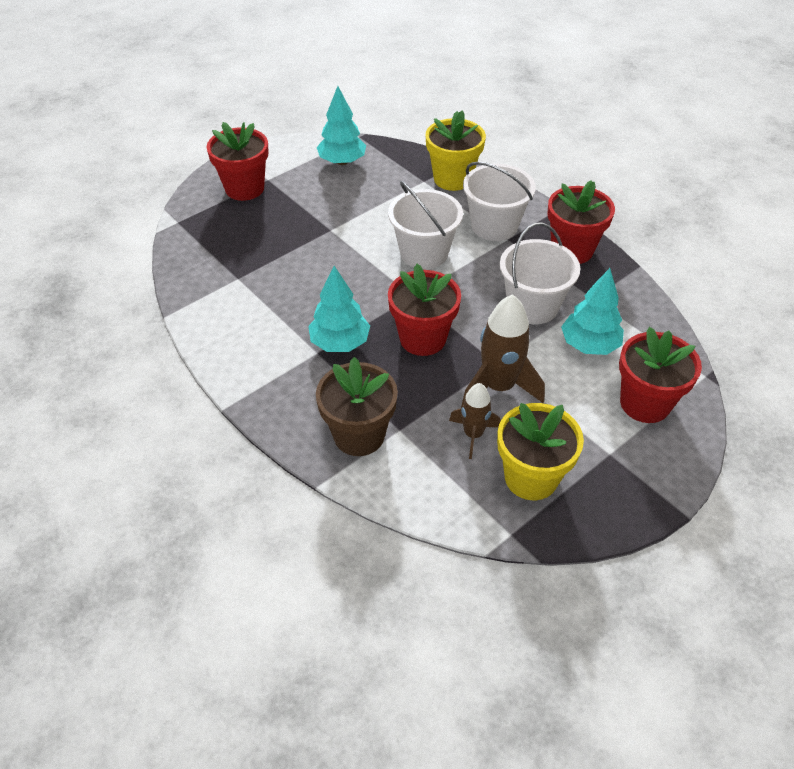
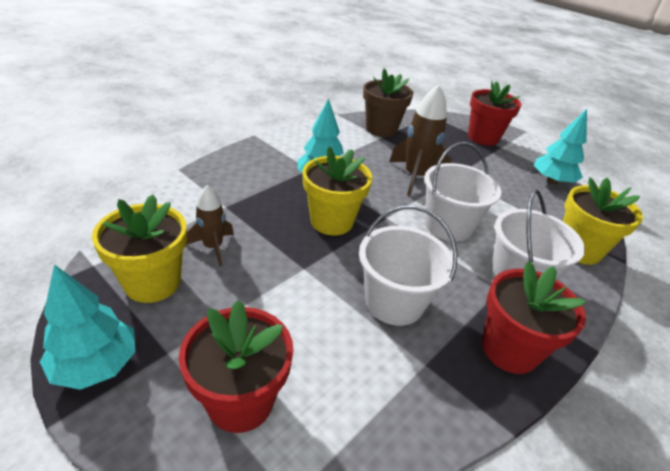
camera: 80 degrees right, 10 degrees down
brown flower pot [316,357,398,456] -> brown flower pot moved to [363,68,413,137]
red flower pot [388,264,461,356] -> yellow flower pot [302,146,372,236]
brown rocket [461,294,545,408] -> brown rocket moved to [389,84,451,196]
turquoise tree [561,268,624,355] -> turquoise tree moved to [40,264,136,390]

